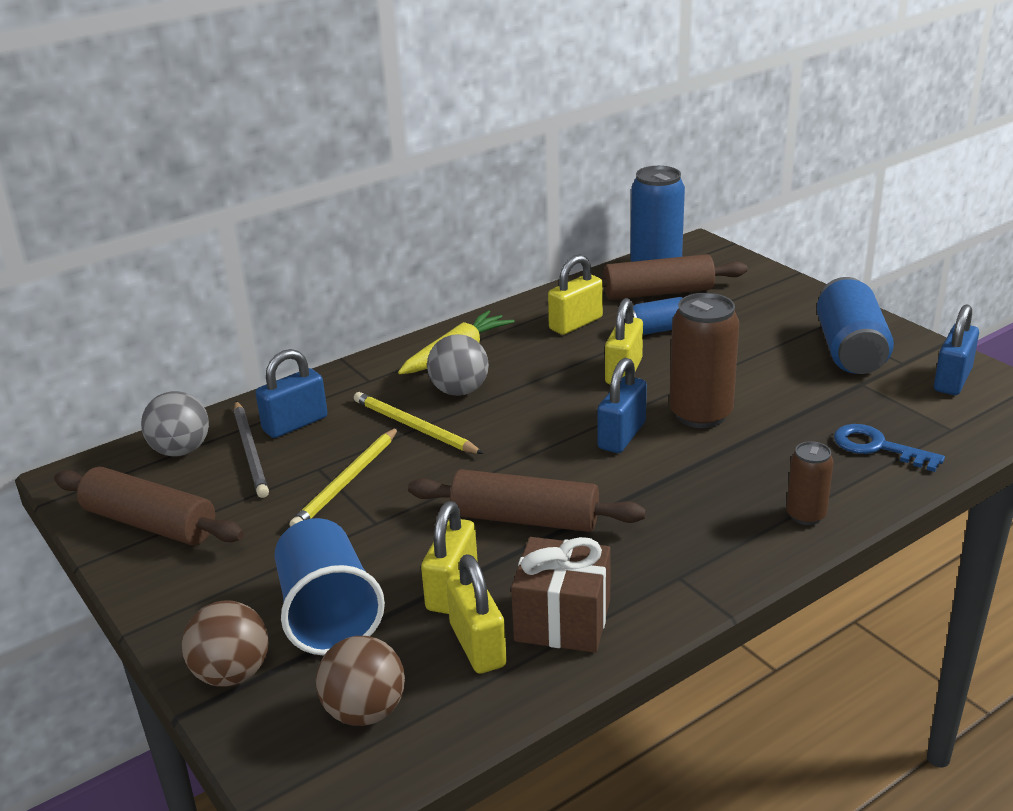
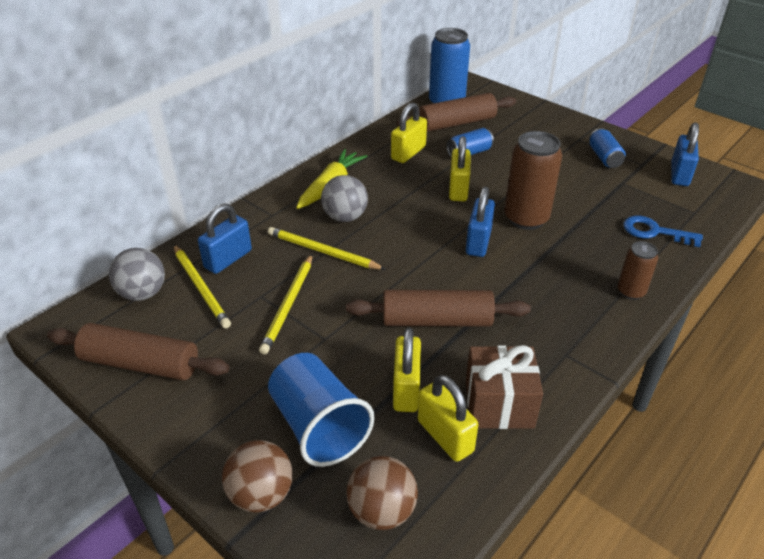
camera: 15 degrees left, 10 degrees up
grey pencil [234,401,269,498] -> yellow pencil [174,245,231,329]
blue can [817,277,894,374] -> blue can [589,128,626,168], size x0.56

